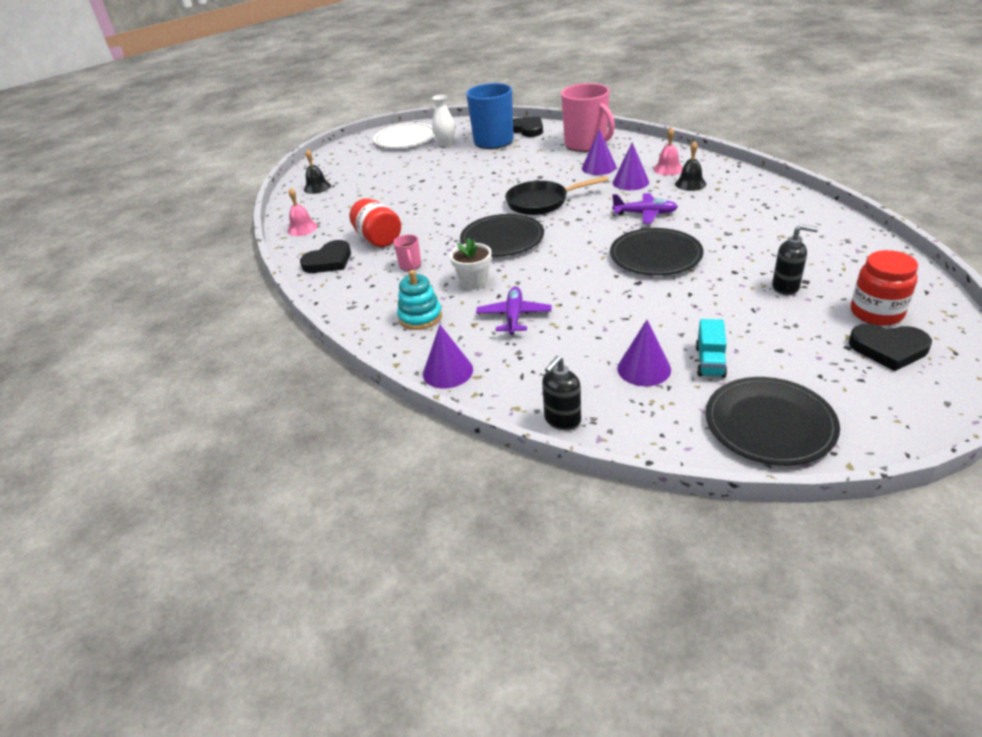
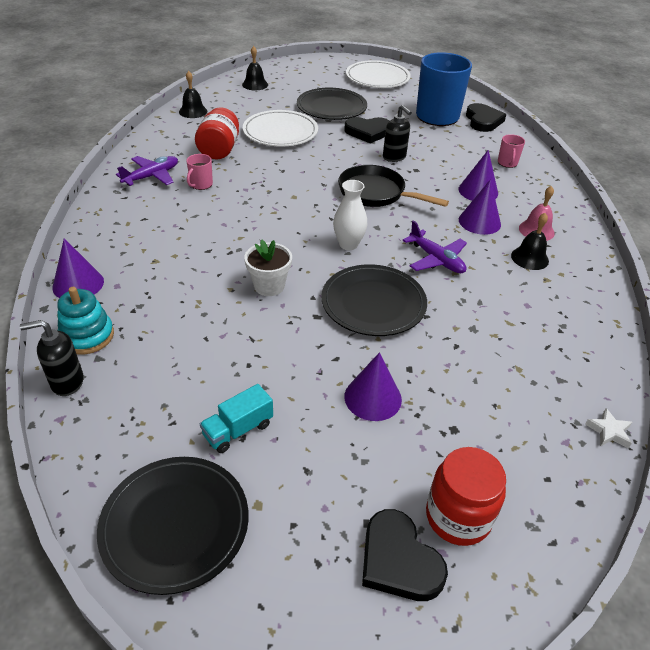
camera: 35 degrees right, 5 degrees up
pink bell [287,188,318,236] -> black bell [179,71,207,118]
black heart [300,240,351,273] -> black heart moved to [344,117,389,144]
turquoise stacking toy [397,270,442,330] -> turquoise stacking toy moved to [57,287,114,354]
white vase [432,95,455,147] -> white vase moved to [333,180,367,250]
white flower pot [450,238,492,290] -> white flower pot moved to [244,240,292,296]
black plate [460,214,544,257] -> black plate moved to [297,88,367,120]
purple plane [476,287,552,335] -> purple plane moved to [116,156,178,186]
pink mug [561,83,615,152] -> pink mug [498,134,525,168], size x0.42
purple cone [617,320,671,386] -> purple cone moved to [344,352,402,421]
black soap dispenser [772,224,818,295] -> black soap dispenser moved to [383,105,412,162]
none -> white plate [243,110,318,147]
none -> white star [585,408,632,448]

